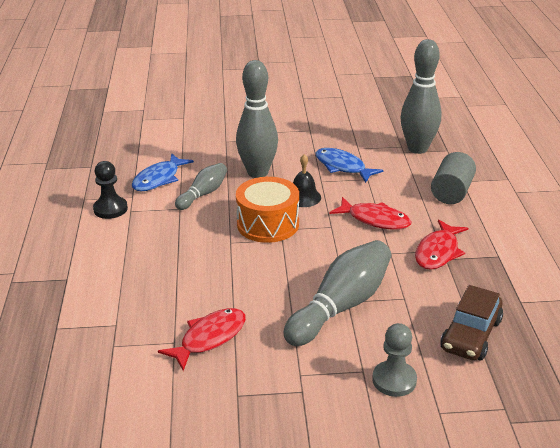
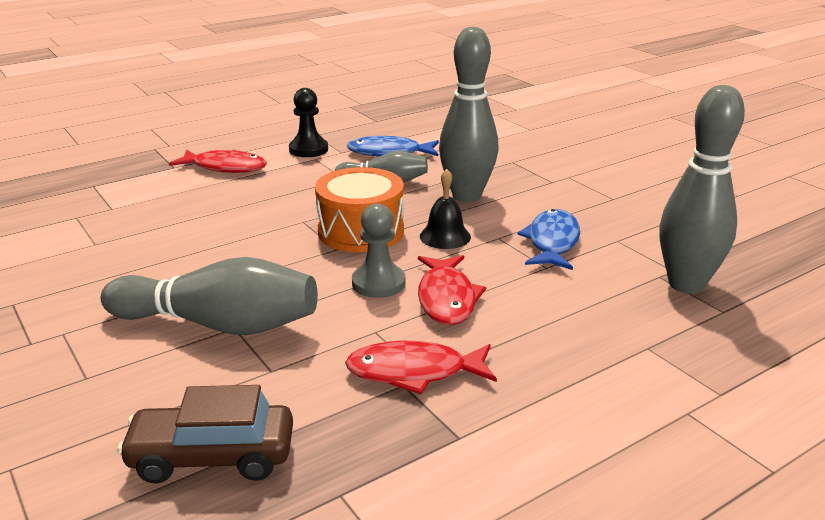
camera: 60 degrees right, 5 degrees down
red fish [158,308,246,371] -> red fish moved to [169,149,267,173]
grey pawn [372,323,417,397] -> grey pawn moved to [352,203,405,298]
grey cylinder [431,152,476,204] -> none

